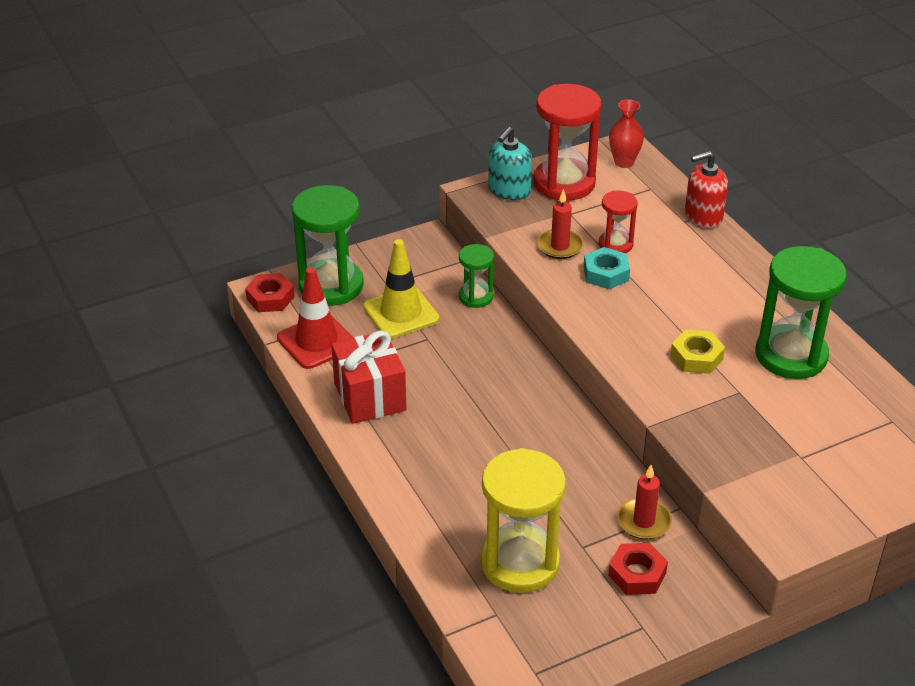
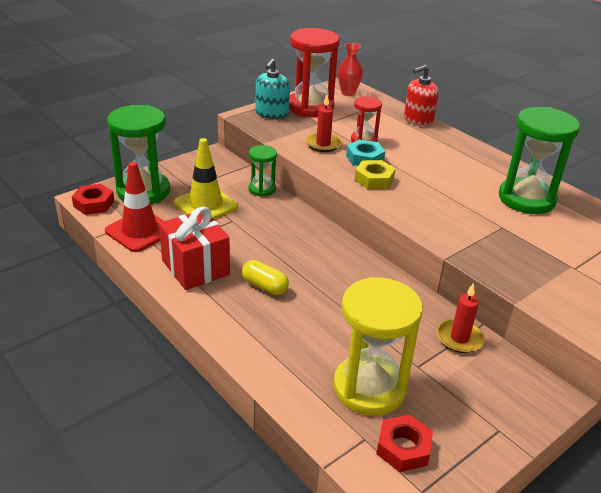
camera: 15 degrees left, 5 degrees down
red nut [608,543,668,595] -> red nut moved to [376,415,433,472]
yellow nut [670,329,725,374] -> yellow nut moved to [354,160,395,189]
none -> yellow capsule [242,260,289,295]

